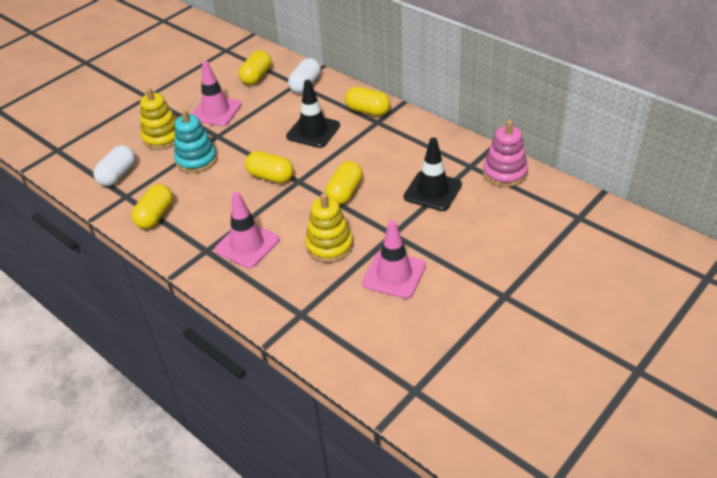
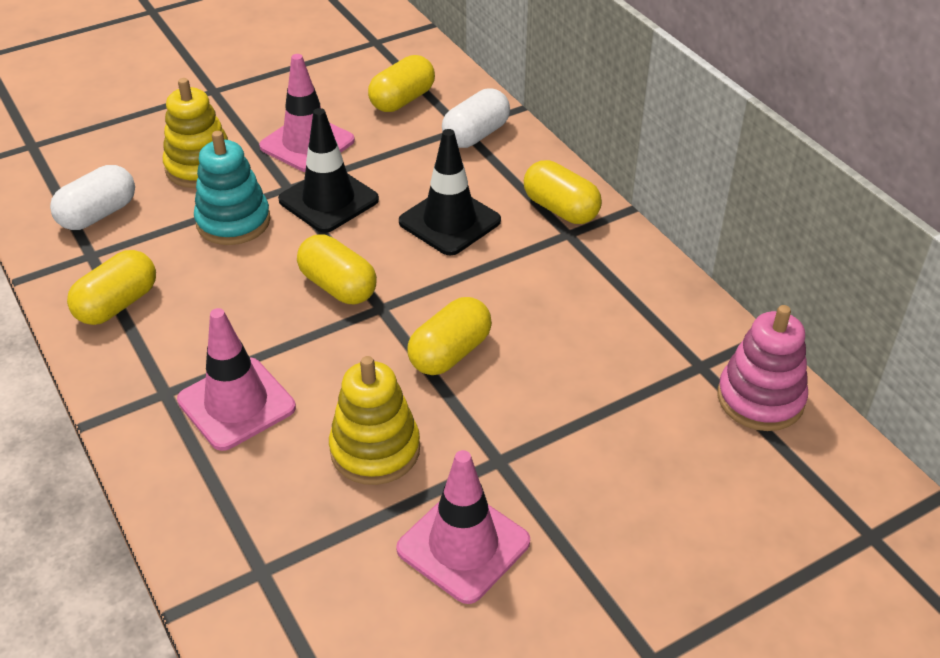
camera: 15 degrees right, 0 degrees up
black traffic cone [404,137,462,211] -> black traffic cone moved to [278,108,379,233]

